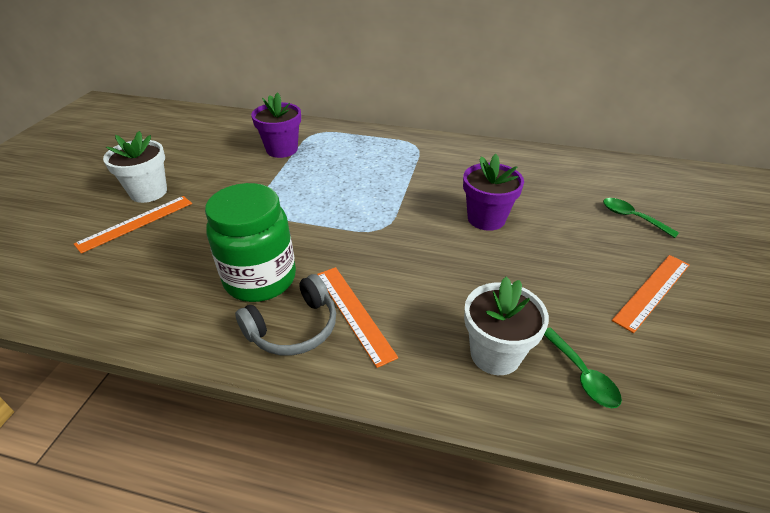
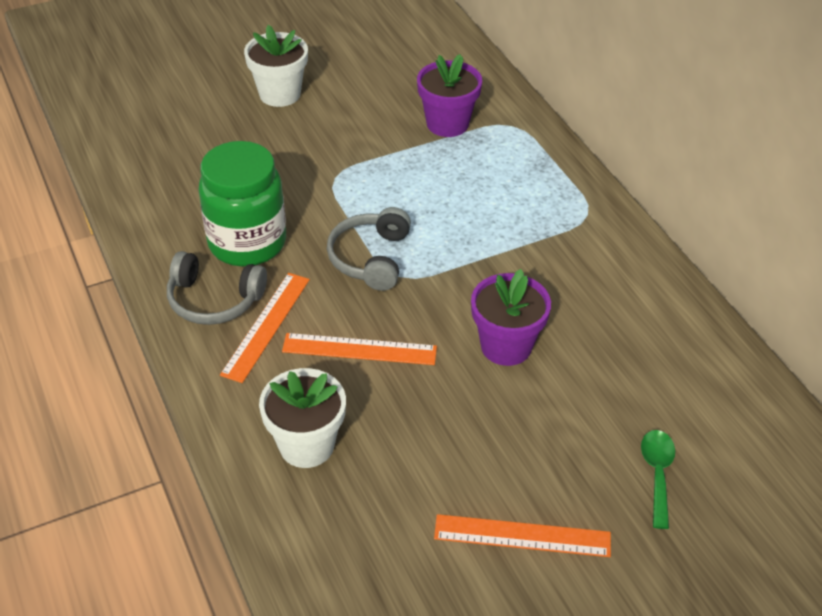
camera: 50 degrees right, 5 degrees up
orange ruler [74,196,192,254] -> orange ruler moved to [282,333,437,365]
green spoon [544,327,622,408] -> none
none -> grey headphones [327,207,411,291]

